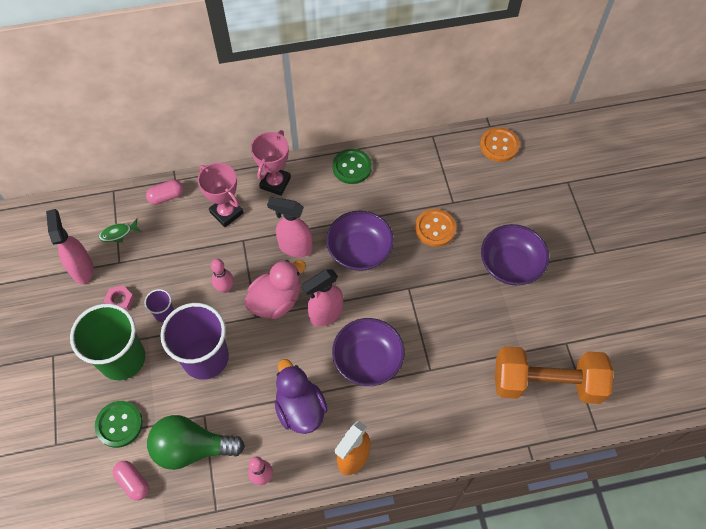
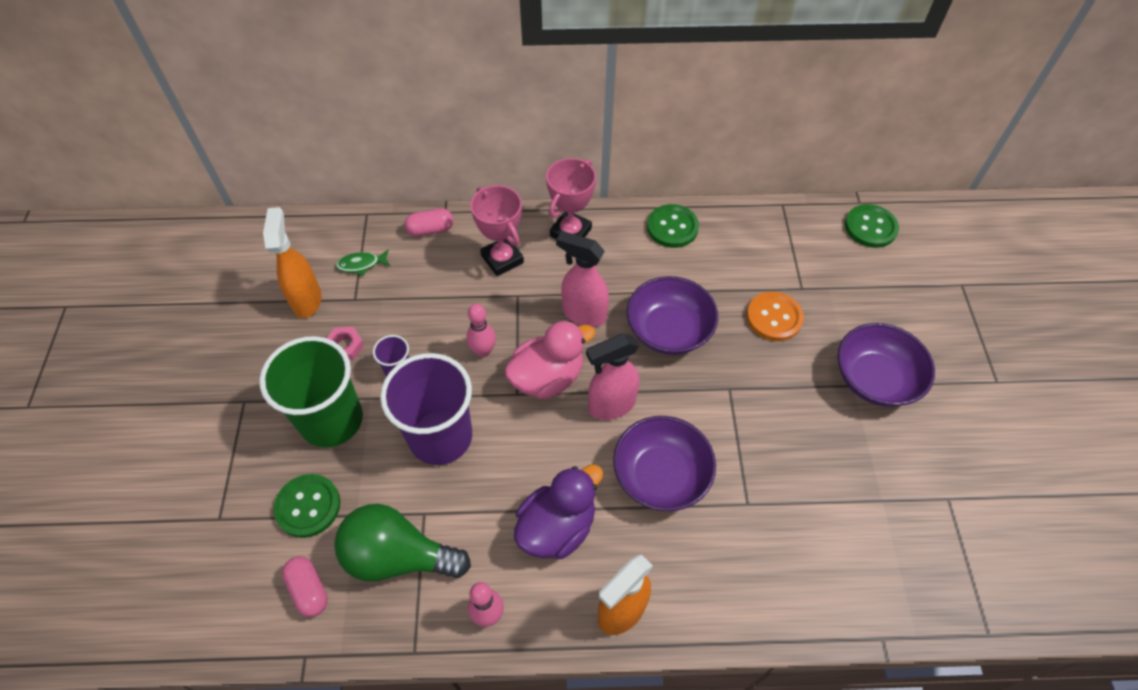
camera: 10 degrees right, 5 degrees down
pink spray bottle [46,209,94,284] -> orange spray bottle [263,207,322,318]
purple duck [275,359,328,434] -> purple duck turned 60 degrees clockwise [514,465,603,559]
orange button [480,127,520,162] -> green button [845,204,899,248]
orange dumbbell [495,346,614,404] -> none

